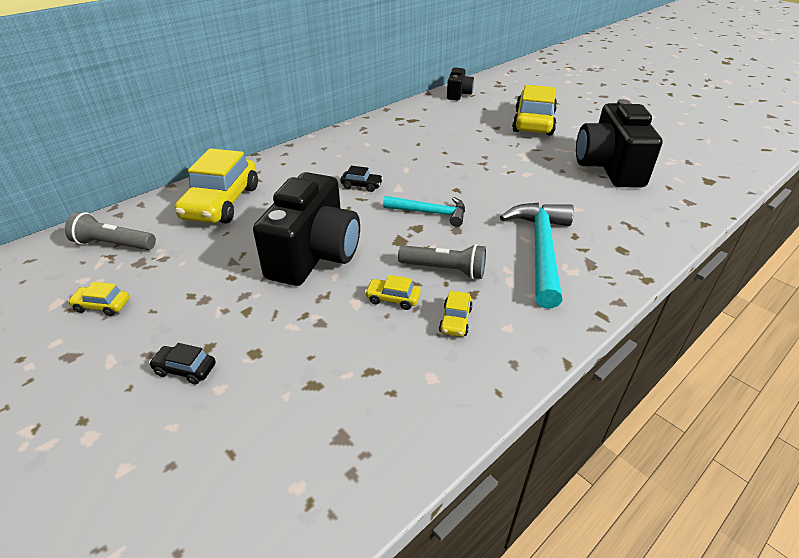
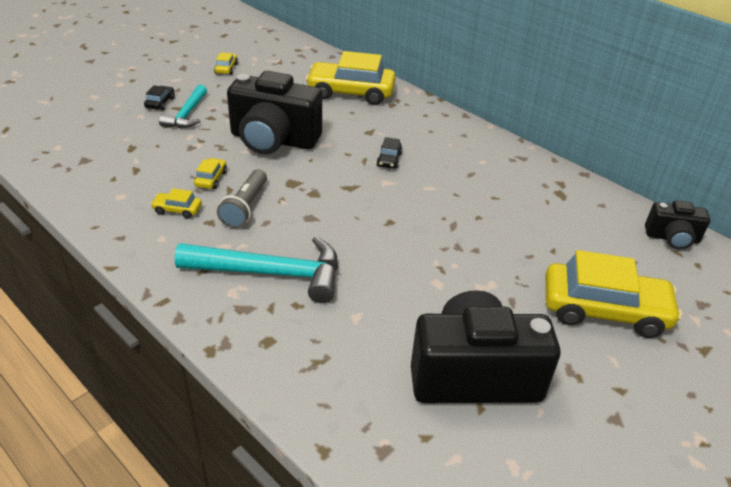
camera: 85 degrees right, 0 degrees up
grey flashlight [65,212,156,250] -> none
turquoise hammer [383,196,465,227] -> turquoise hammer moved to [159,85,207,128]

